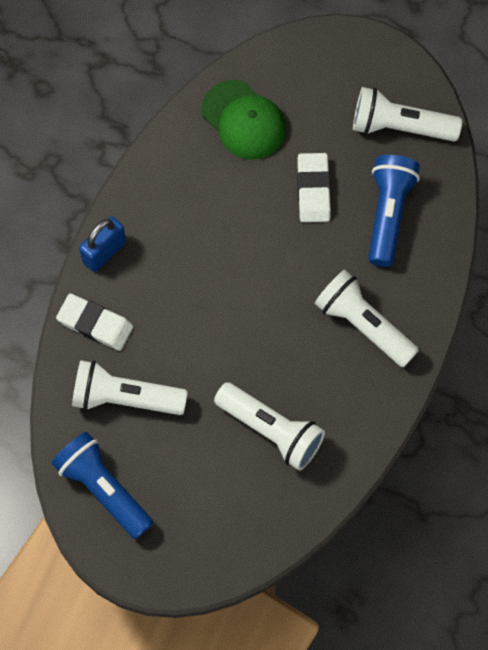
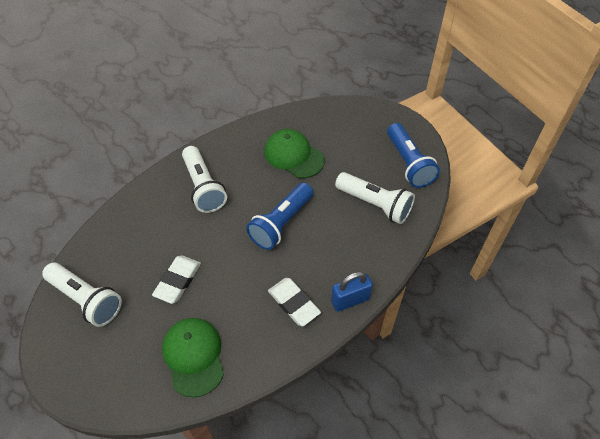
camera: 155 degrees left, 15 degrees down
white eraser [56,294,133,351] -> white eraser moved to [268,278,321,326]
white flashlight [214,382,325,471] -> green cap [264,129,325,178]
blue flashlight [368,155,420,267] -> blue flashlight moved to [246,183,313,250]

